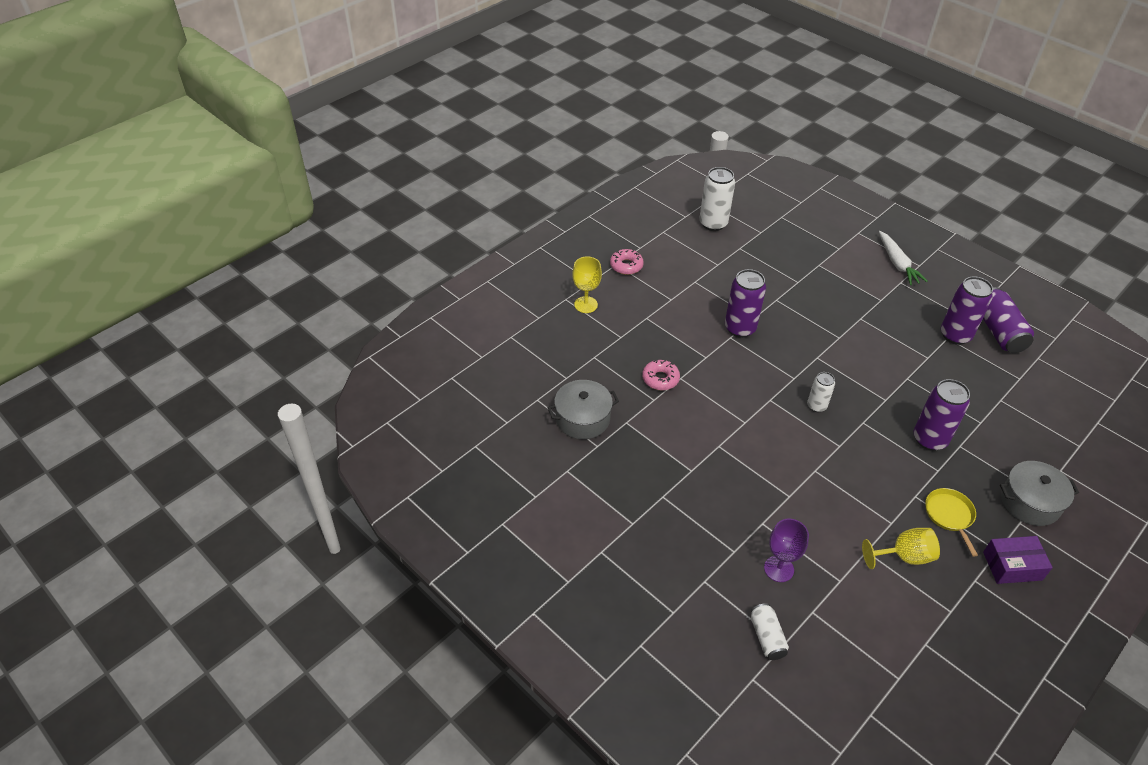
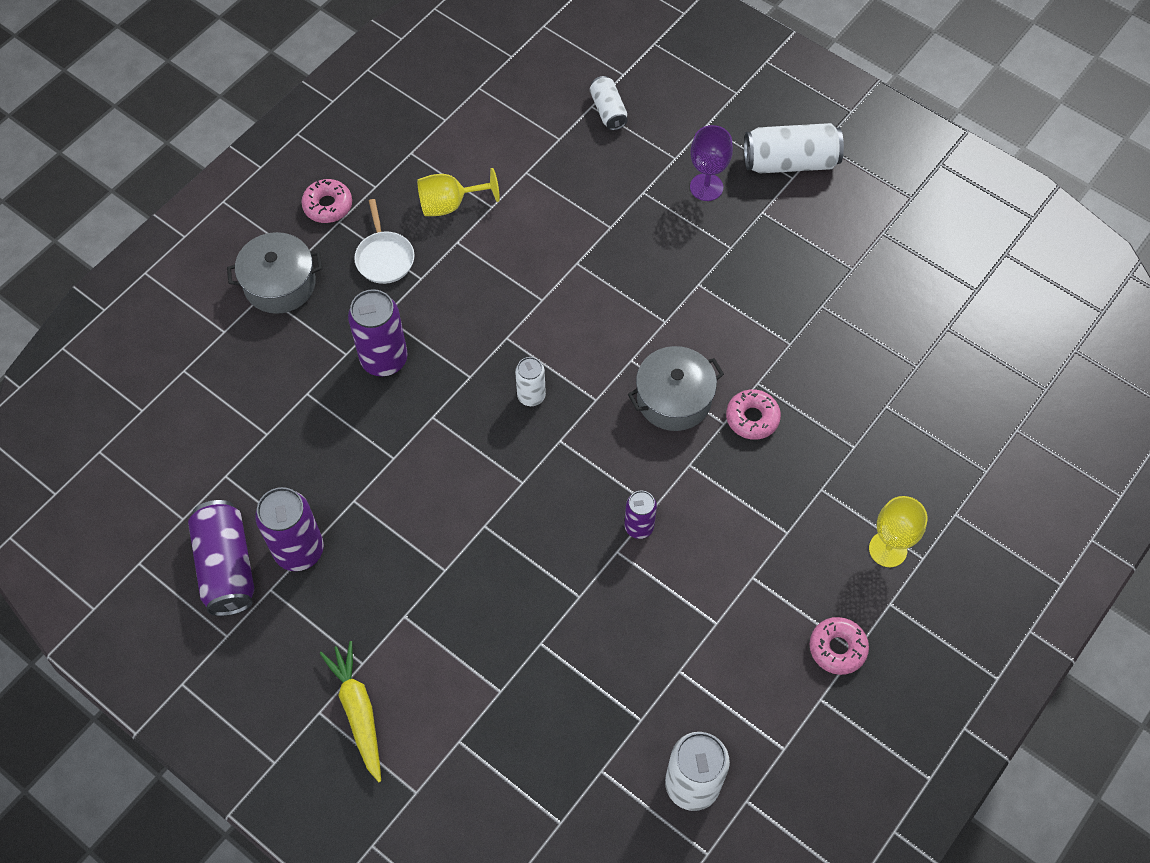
camera: 175 degrees right, 15 degrees up
grey pot [548,380,619,439] -> grey pot moved to [628,346,724,431]
purple can [725,269,766,338] -> purple can [624,491,657,539], size x0.58
purple goblet [764,519,809,582] -> purple goblet moved to [690,125,733,201]
white carrot [879,231,928,285] -> yellow carrot [319,641,381,782]
yellow pan [925,488,978,557] -> white pan [354,199,414,284]
purple box [983,536,1053,584] -> pink donut [301,179,352,223]
none -> white can [744,123,844,173]

